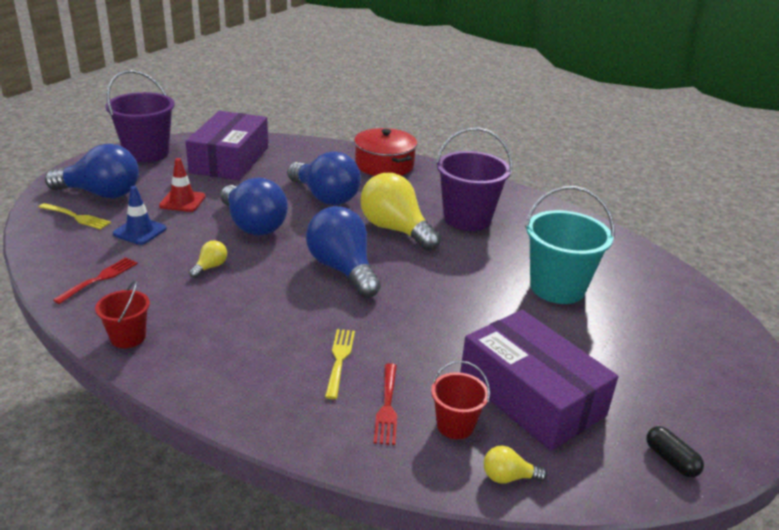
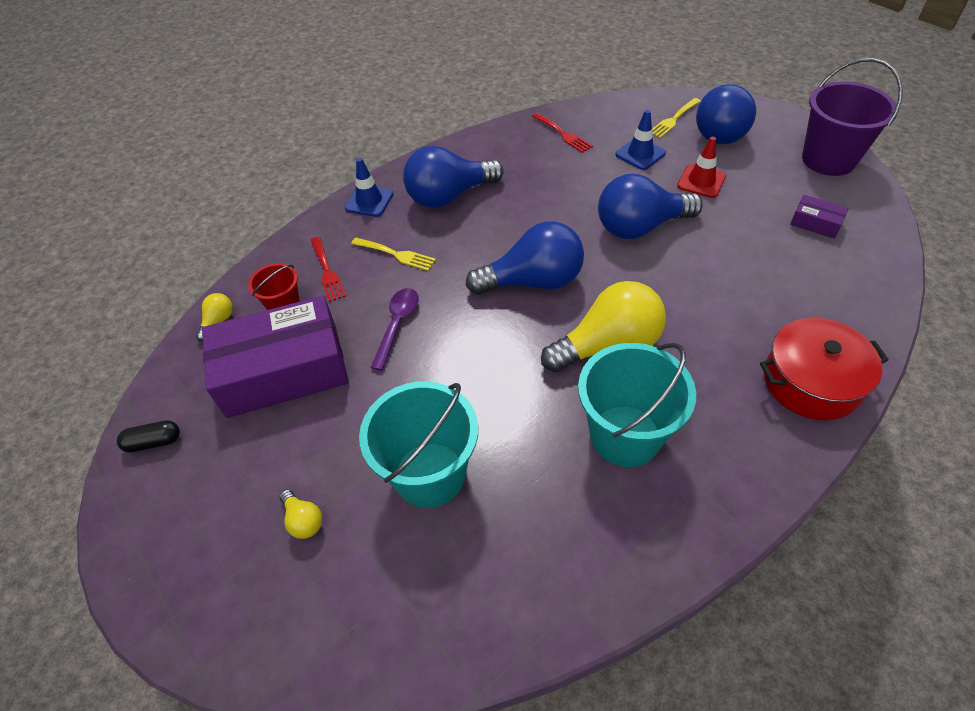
camera: 115 degrees right, 20 degrees up
red bucket [95,281,150,348] -> none
purple box [185,111,268,180] -> purple box [790,195,849,239], size x0.41
yellow light bulb [189,240,227,278] -> yellow light bulb moved to [279,489,322,539]
blue light bulb [287,151,361,205] -> blue light bulb moved to [403,146,504,208]
red fork [374,363,397,445] -> red fork turned 135 degrees counterclockwise [311,237,346,302]
purple bucket [436,128,512,231] -> turquoise bucket [578,343,696,467]
none -> blue traffic cone [345,158,393,217]
none -> purple spoon [371,288,419,371]

